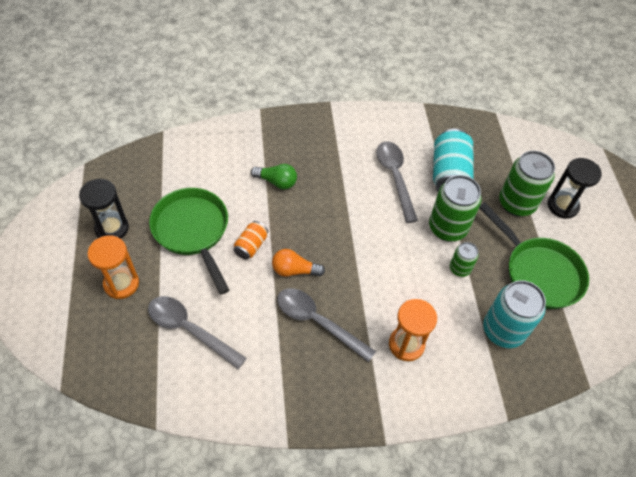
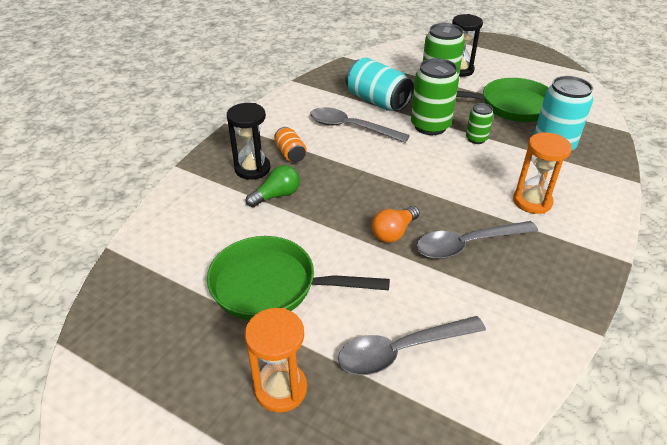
camera: 50 degrees left, 15 degrees down
black hourglass [79,179,129,239] -> black hourglass moved to [226,103,270,180]
orange can [234,221,268,260] -> orange can moved to [274,127,307,162]

